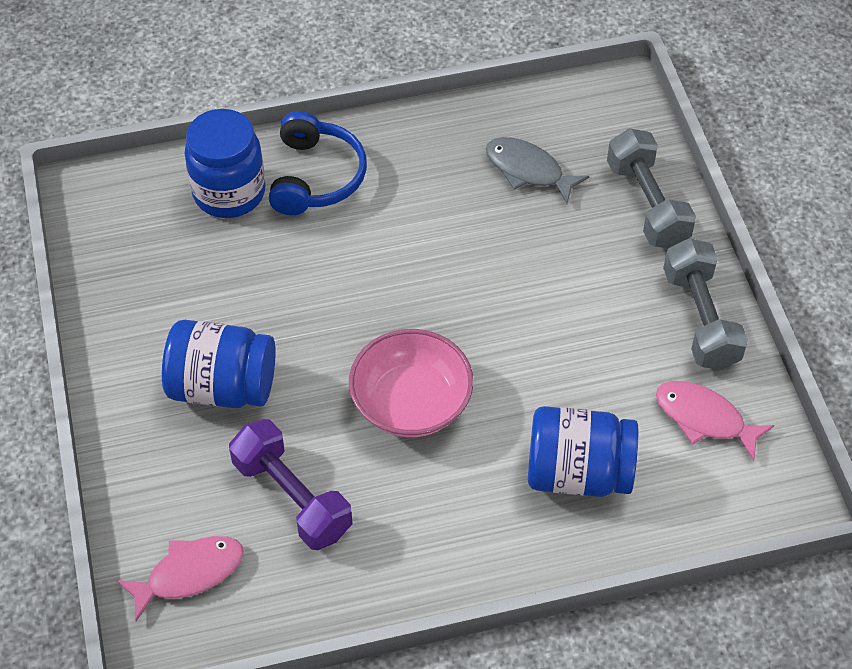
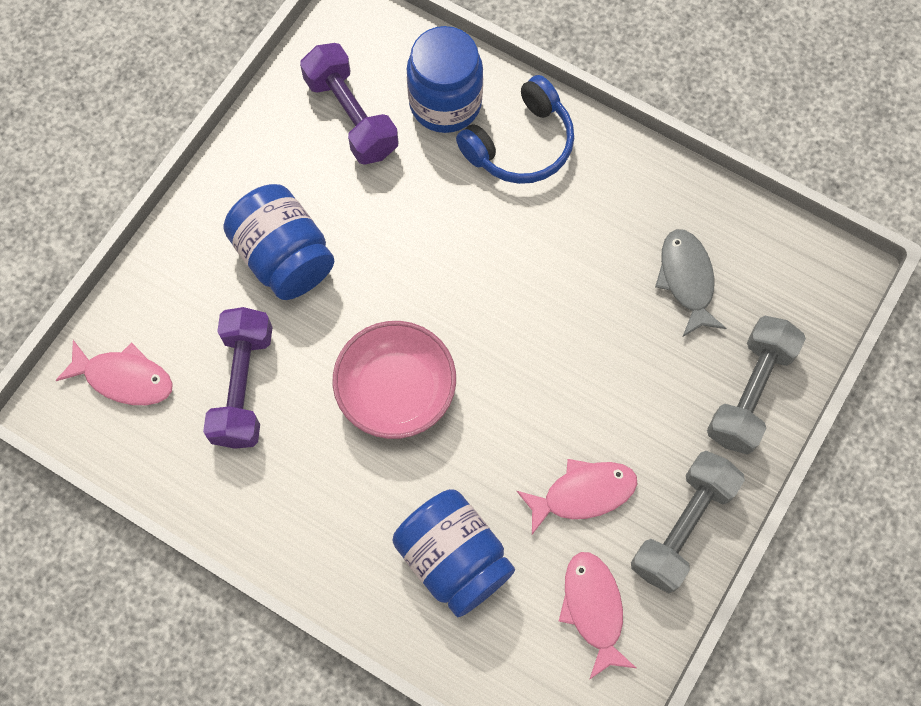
camera: 45 degrees right, 15 degrees up
none -> purple dumbbell [300,43,398,165]
none -> pink fish [517,459,637,535]

